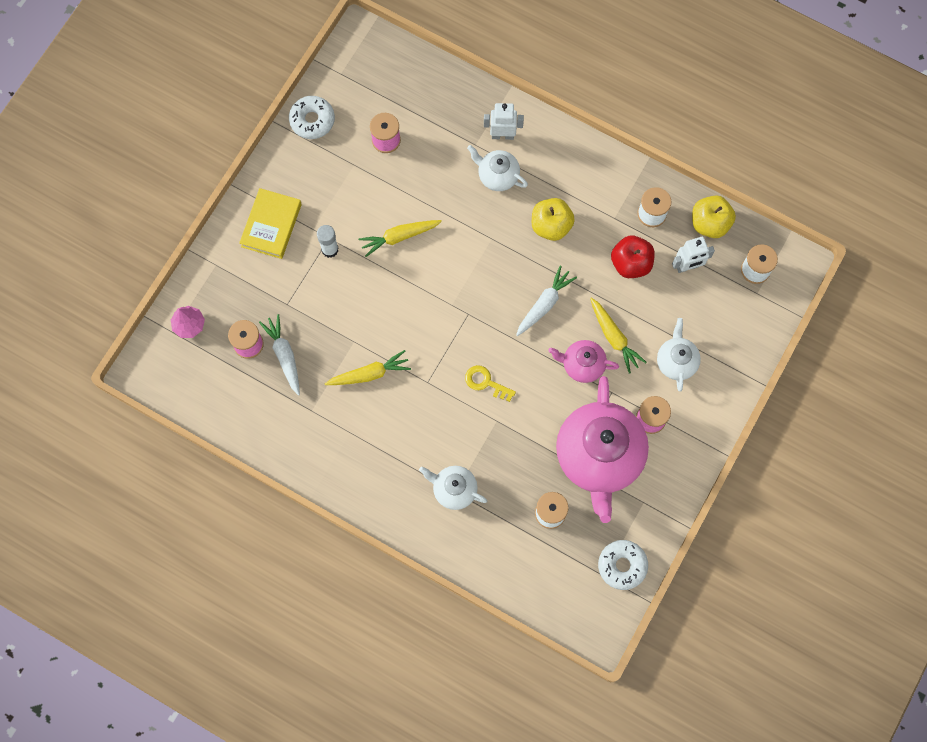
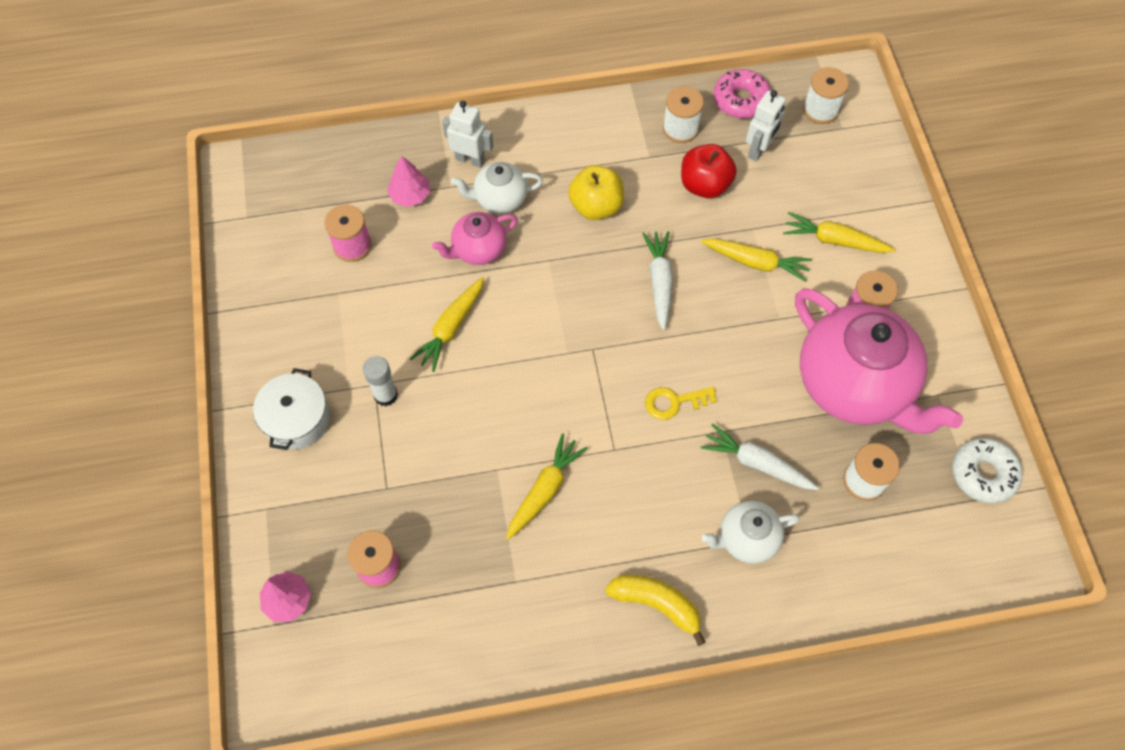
camera: 40 degrees left, 10 degrees down
yellow book [239,188,302,259] -> white pot [253,368,330,450]
white carrot [259,314,300,396] -> white carrot moved to [701,423,819,490]
white donut [289,96,335,139] -> none
white robot [484,103,524,140] -> white robot turned 60 degrees clockwise [442,101,493,168]
pink teapot [548,340,619,383] -> pink teapot moved to [432,212,518,265]
white teapot [657,318,701,391] -> yellow carrot [783,212,895,253]
yellow apple [692,196,736,238] -> pink donut [714,69,771,119]
none -> pink tree [387,156,430,207]
none -> yellow banana [605,575,706,646]

